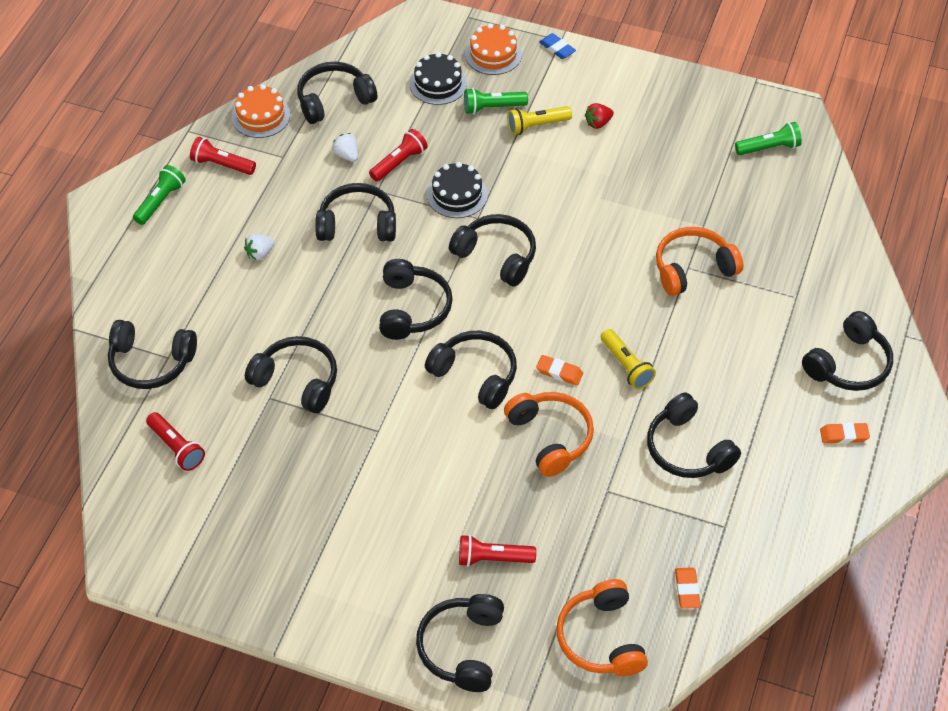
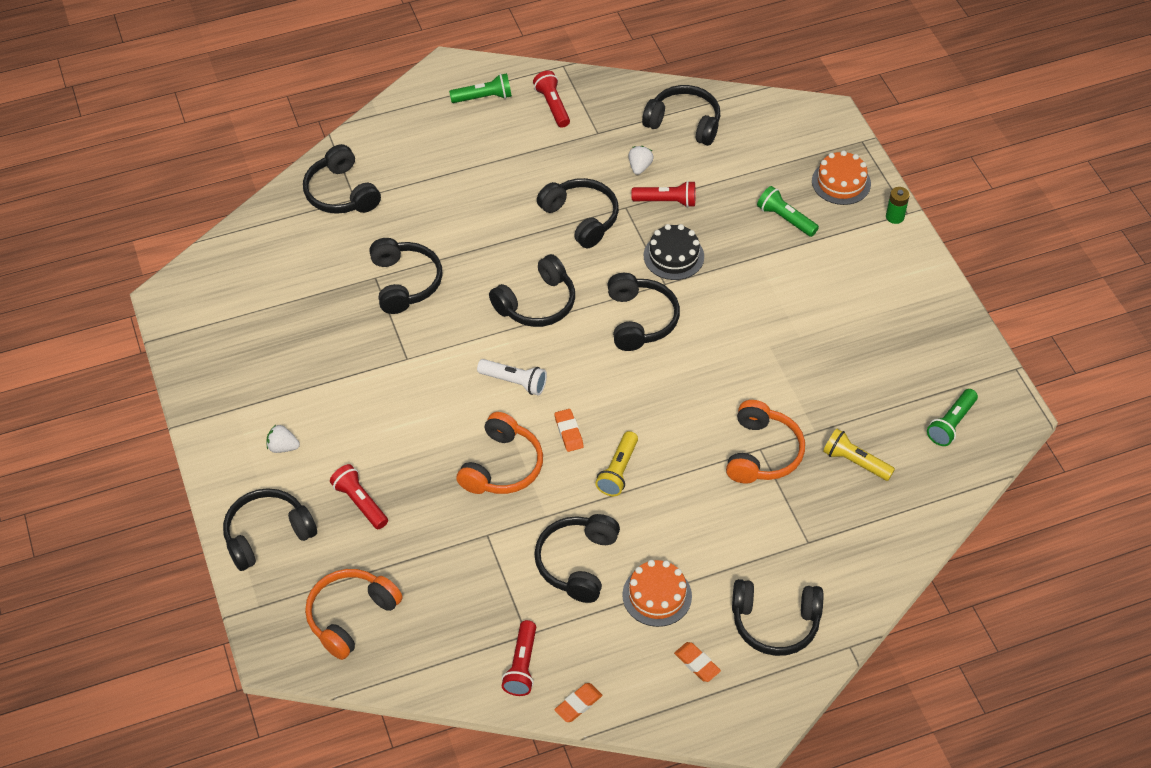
camera: 50 degrees right, 0 degrees up
red flashlight [146,412,205,471] -> red flashlight moved to [502,620,536,696]
orange cake [231,84,290,138] -> orange cake moved to [622,560,692,627]
white strawberry [244,234,275,261] -> white strawberry moved to [266,425,300,453]
black cake [409,52,467,105] -> none
black headphones [425,331,517,409] -> white flashlight [477,359,547,396]
yellow flashlight [507,106,572,135] -> yellow flashlight moved to [823,428,895,481]
blue eraser [539,33,576,59] -> green battery [886,187,910,224]
red strawberry [585,103,614,129] -> none
orange headphones [656,227,744,296] -> orange headphones turned 75 degrees clockwise [726,400,805,483]
orange eraser [675,567,701,609] -> orange eraser moved to [554,683,602,722]
green flashlight [735,122,802,155] -> green flashlight turned 90 degrees clockwise [927,389,978,446]

